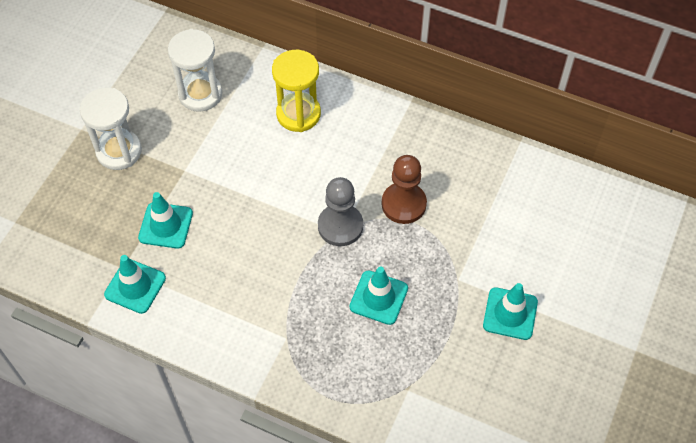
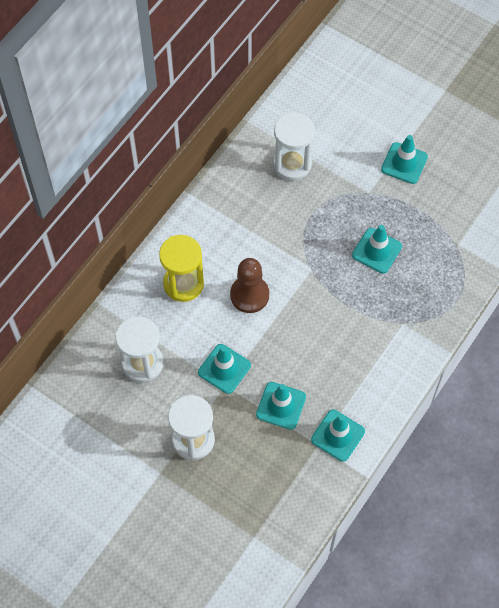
camera: 80 degrees left, 5 degrees up
grey pawn [318,177,363,246] -> none
brown pawn [382,155,427,224] -> brown pawn moved to [230,258,269,313]
none -> turquoise traffic cone [198,344,251,394]
none -> white hourglass [273,112,315,181]

